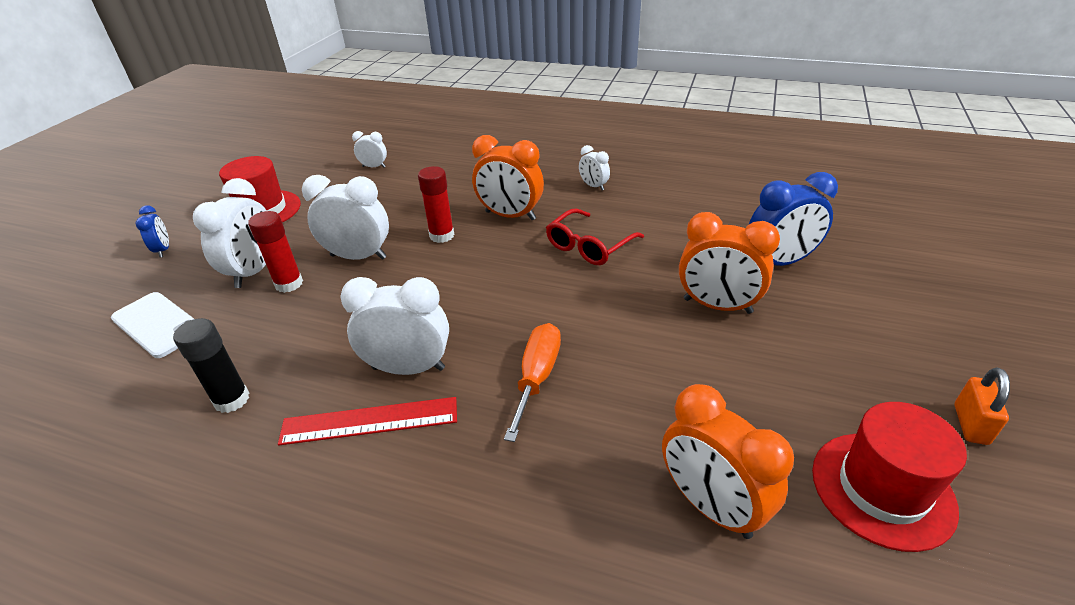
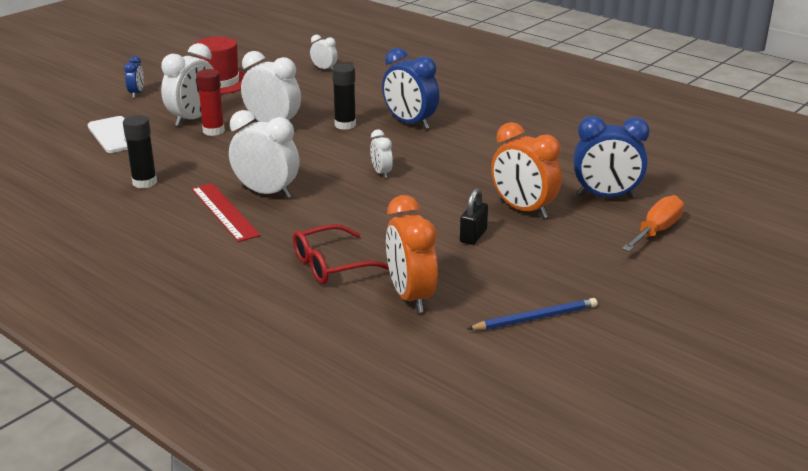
camera: 20 degrees right, 10 degrees down
red ruler [278,397,457,445] -> red ruler turned 45 degrees clockwise [191,183,261,242]
red glue stick [418,166,454,243] -> black glue stick [332,64,356,130]
orange clock [472,135,544,220] -> blue clock [382,48,439,129]
orange screwdriver [504,323,561,442] -> orange screwdriver moved to [622,195,684,251]
red glasses [546,208,644,265] -> red glasses moved to [293,224,389,284]
white clock [579,145,610,190] -> white clock moved to [370,130,393,178]
red hat [812,402,967,552] -> blue pencil [467,298,597,330]
orange padlock [954,368,1010,445] -> none
none -> black padlock [460,188,488,245]

